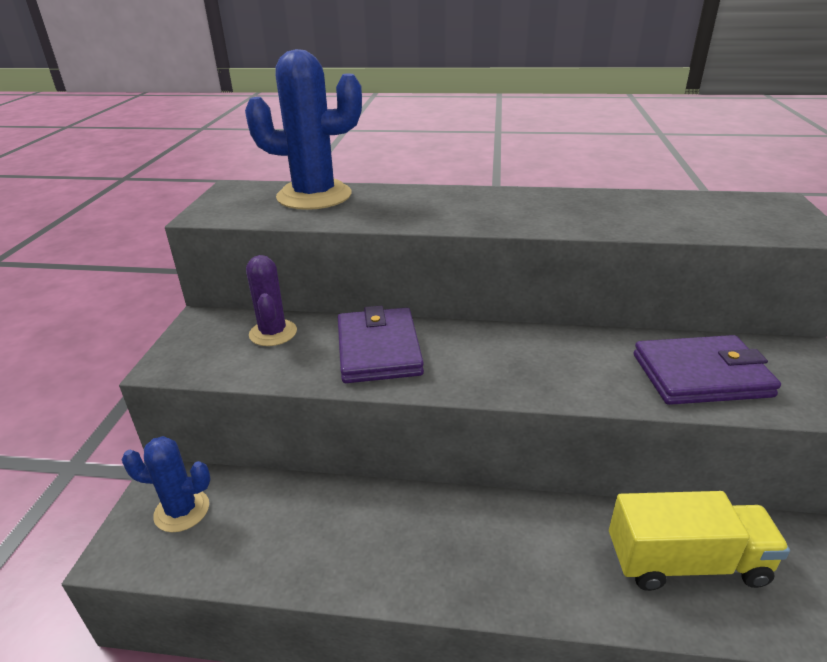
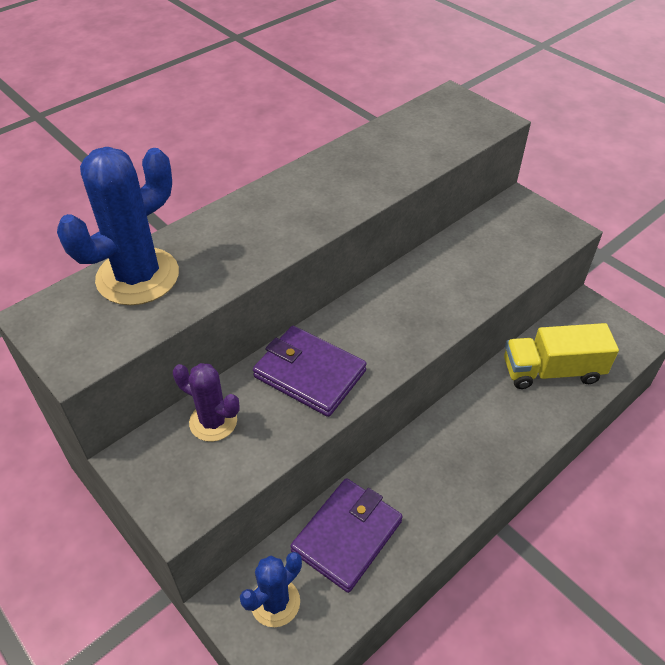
camera: 50 degrees left, 15 degrees up
yellow truck [609,491,790,591] -> yellow truck turned 135 degrees counterclockwise [504,323,619,389]
purple wallet [634,335,781,405] -> purple wallet moved to [290,478,403,593]

